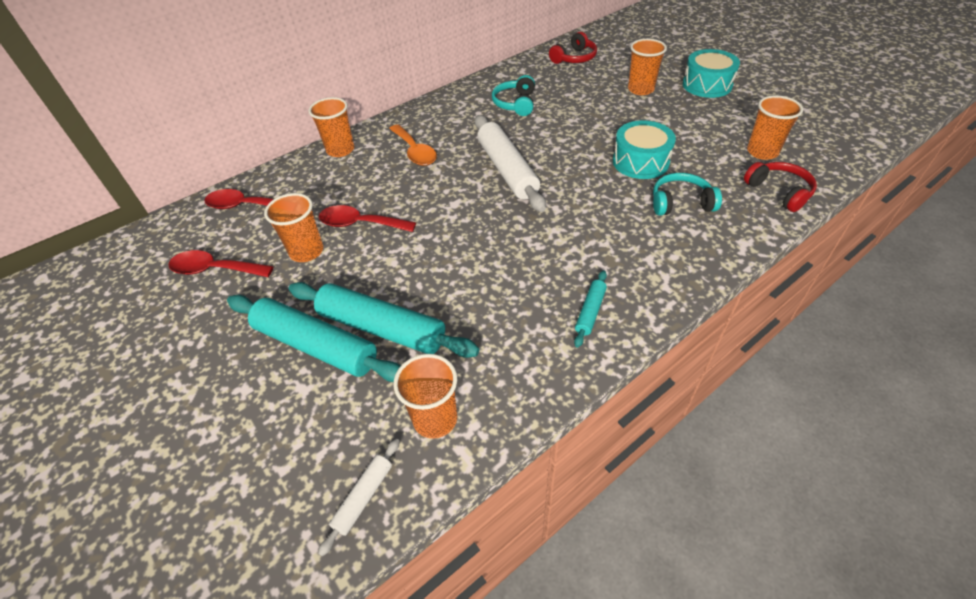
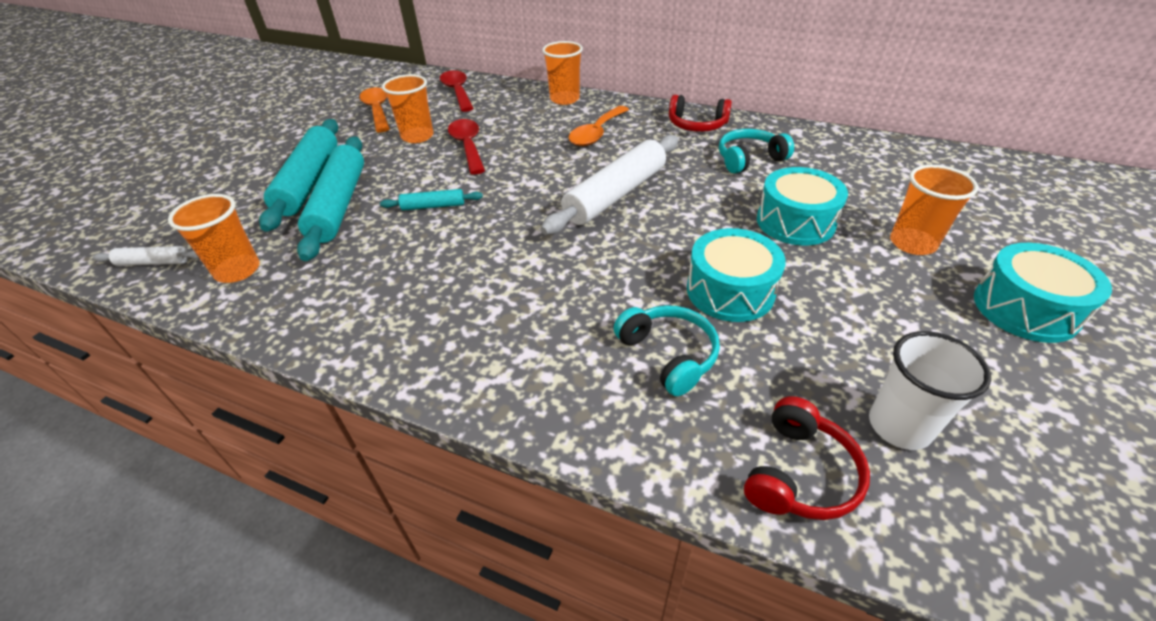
camera: 60 degrees right, 5 degrees down
red spoon [168,250,274,277] -> orange spoon [359,87,390,132]
red headphones [549,32,597,64] -> red headphones moved to [669,95,732,132]
turquoise rolling pin [574,270,607,348] -> turquoise rolling pin moved to [380,189,483,211]
orange cup [747,95,803,160] -> white cup [869,331,991,450]
none -> turquoise drum [757,167,848,246]

